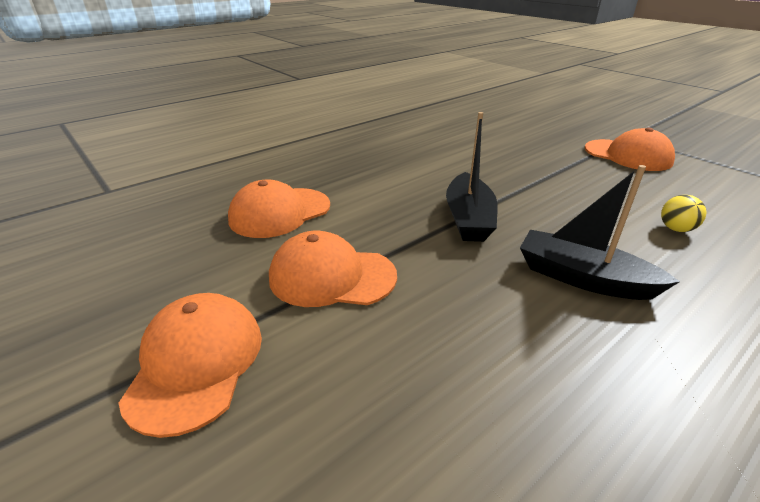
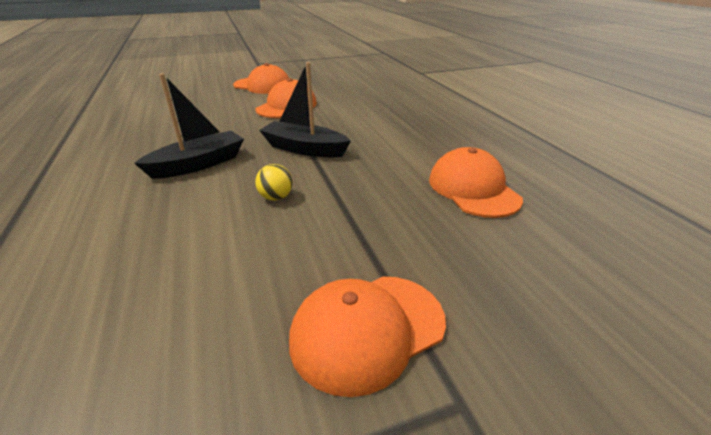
camera: 110 degrees right, 0 degrees up
orange cap [228,180,330,238] -> orange cap moved to [429,147,523,218]
yellow ball [661,195,706,232] -> yellow ball moved to [255,164,293,201]

